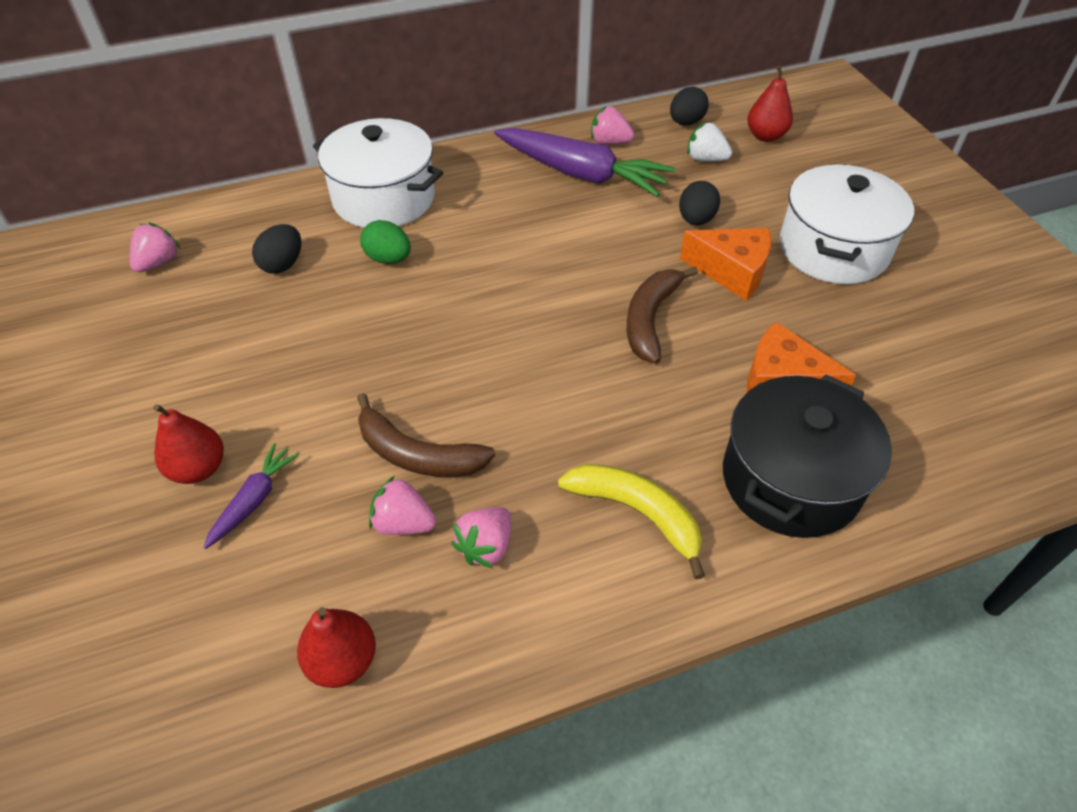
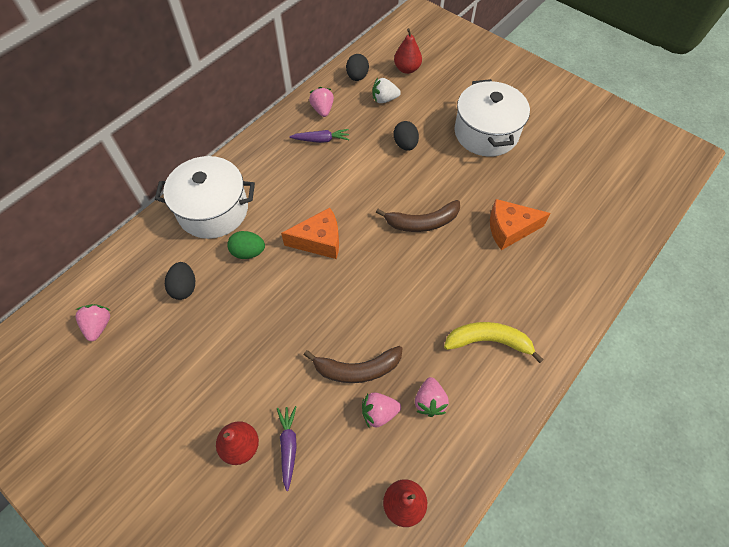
camera: 30 degrees left, 10 degrees up
purple carrot [494,128,675,197] -> purple carrot [289,129,349,143], size x0.48
pink strawberry [591,106,634,145] -> pink strawberry turned 90 degrees clockwise [309,87,334,117]
brown banana [627,267,698,364] -> brown banana turned 90 degrees counterclockwise [376,200,460,232]
orange cheese [680,228,771,300] -> orange cheese moved to [281,208,339,259]
black pot [723,374,892,538] -> none

